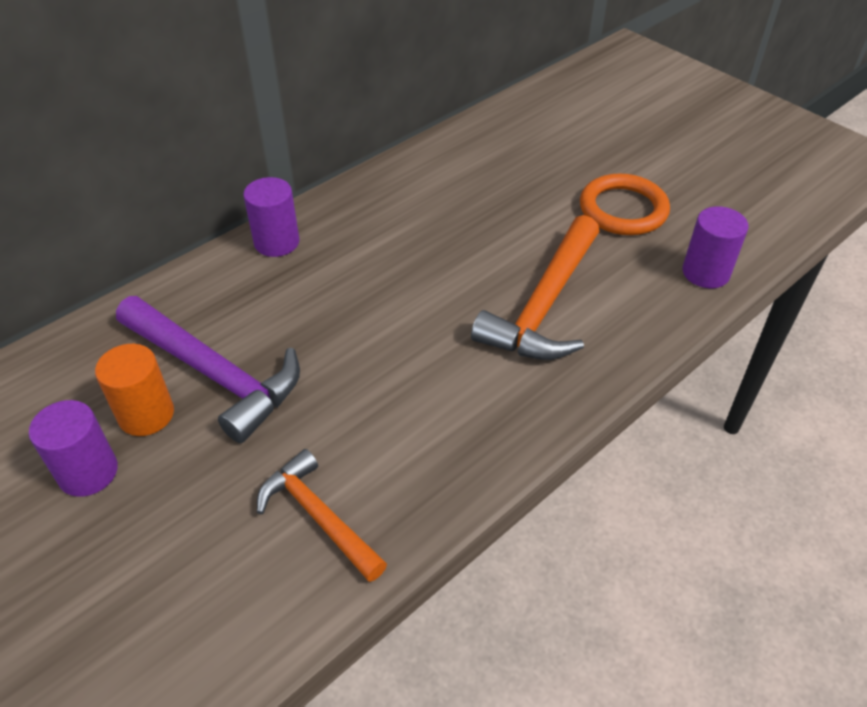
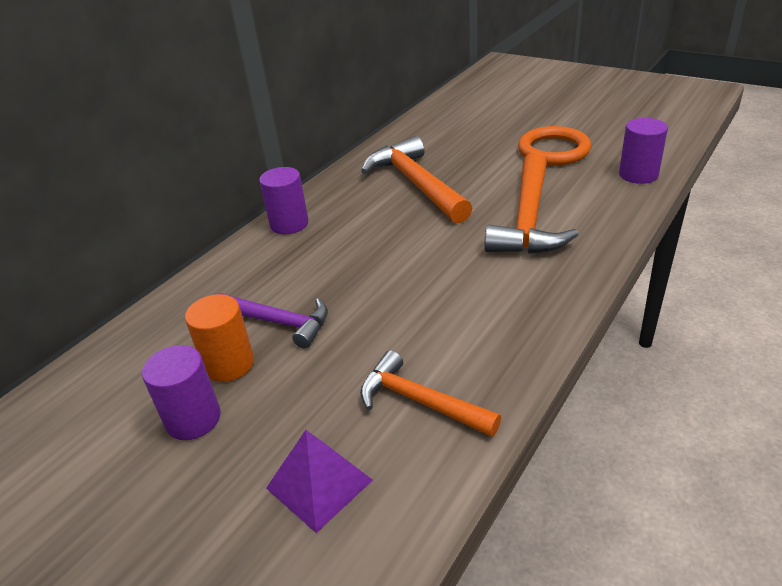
camera: 10 degrees left, 10 degrees down
purple hammer [116,296,300,443] -> purple hammer [217,293,328,348], size x0.63
none -> purple pyramid [266,430,373,533]
none -> orange hammer [361,136,472,223]

